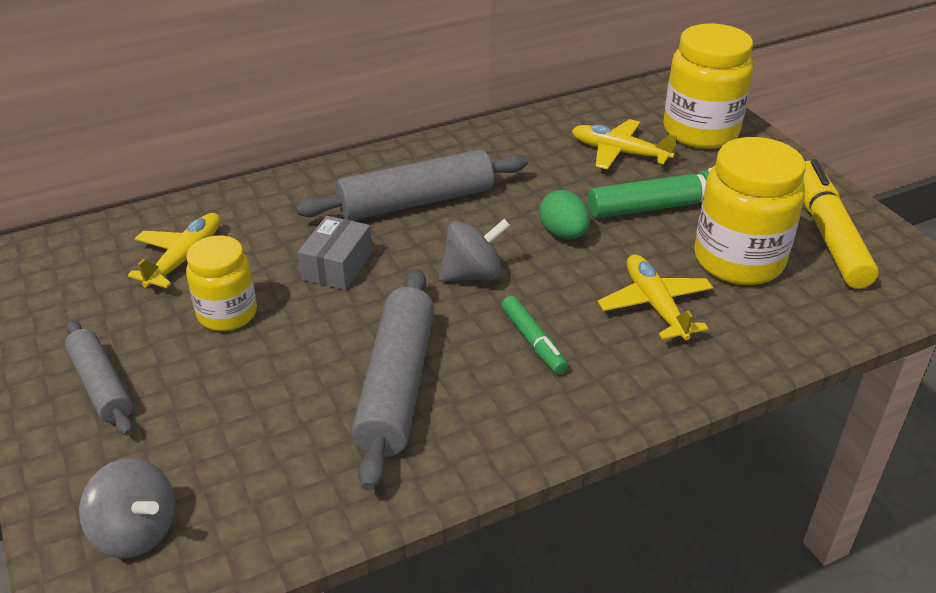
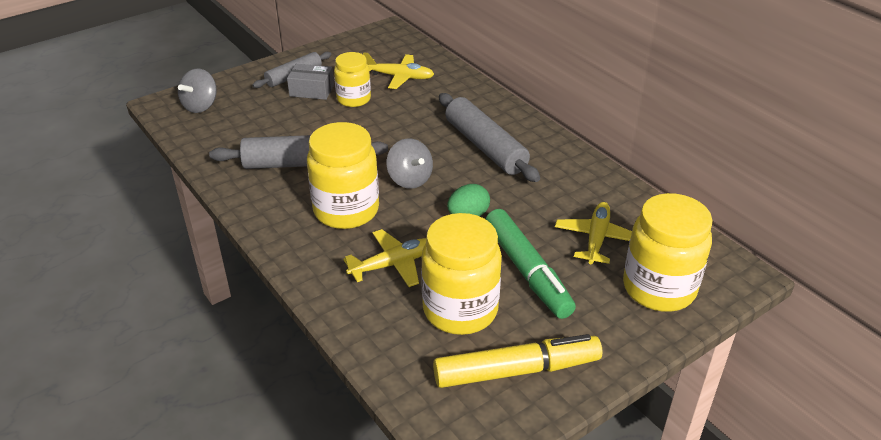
camera: 80 degrees right, 0 degrees up
grey box [298,216,372,290] -> grey box moved to [287,64,334,100]
green marker [501,296,568,374] -> yellow jar [307,122,379,229]

